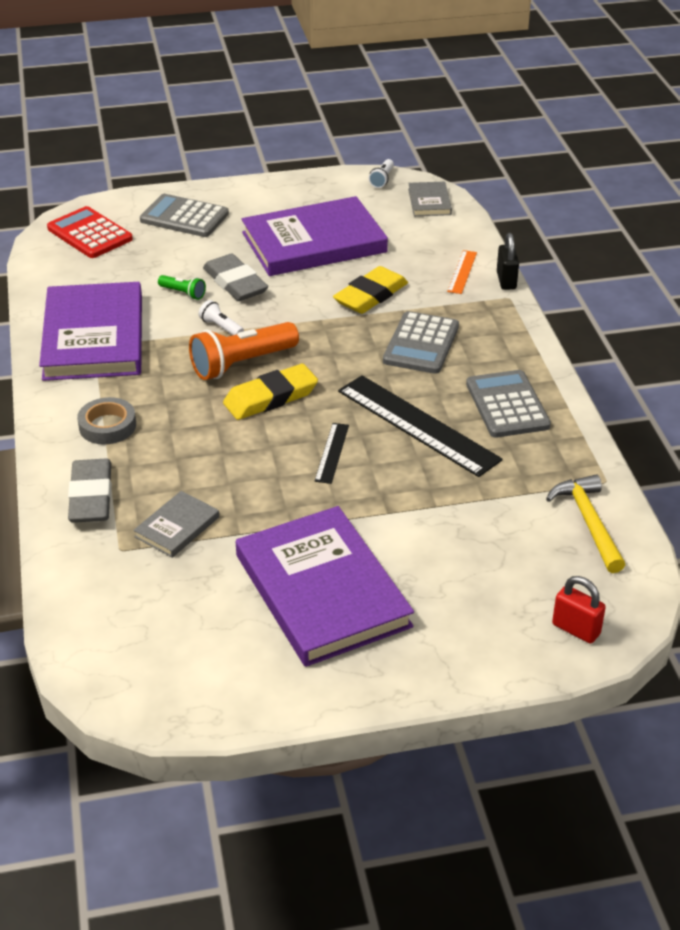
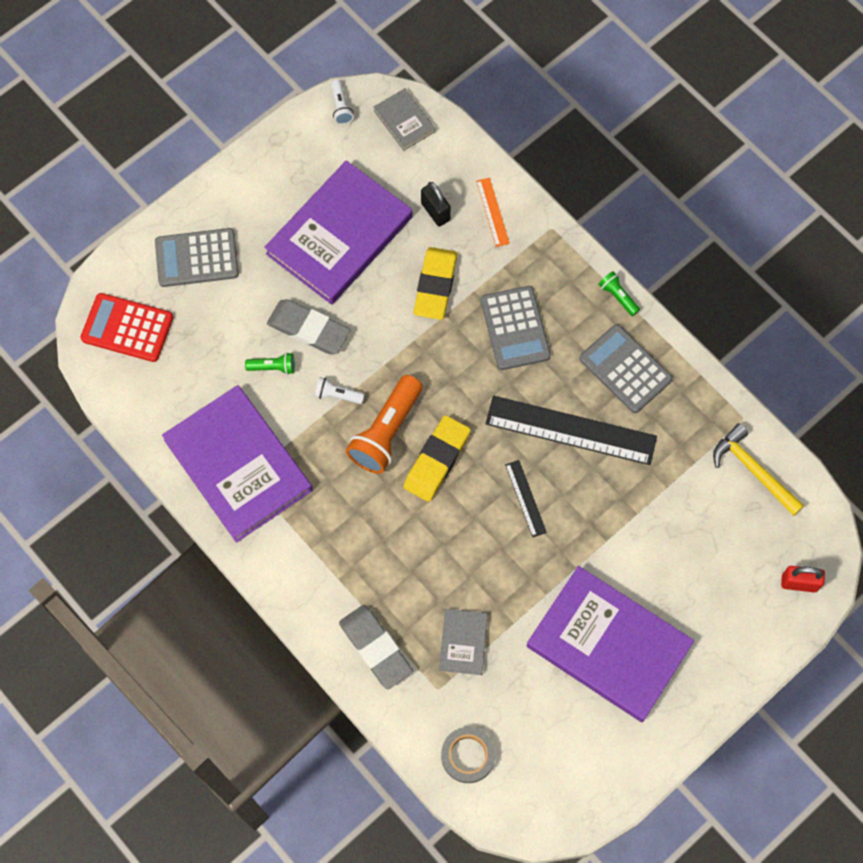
camera: 30 degrees left, 30 degrees up
grey tape [77,397,136,445] -> grey tape moved to [441,727,495,783]
black padlock [497,233,519,290] -> black padlock moved to [421,182,451,227]
none -> green flashlight [599,271,640,316]

